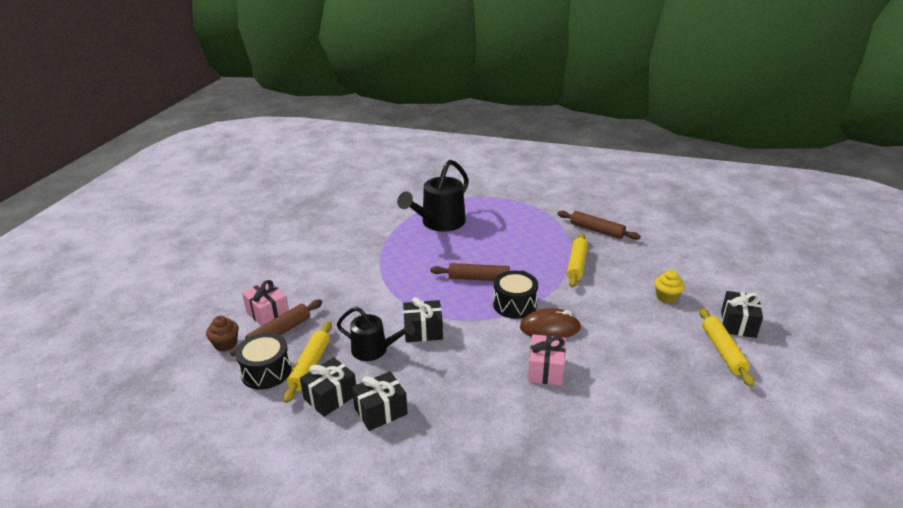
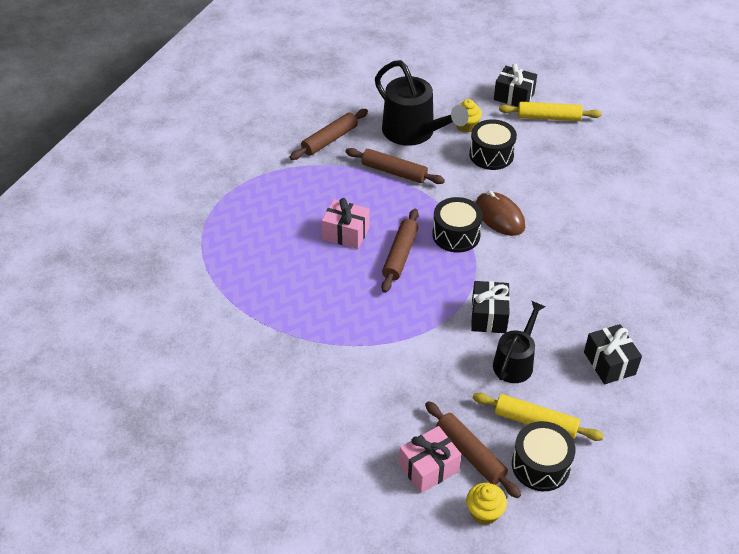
camera: 80 degrees left, 15 degrees up
brown cupcake [206,316,239,351] -> yellow cupcake [466,483,507,525]
black gift [300,357,356,417] -> none
black watering can [397,160,469,232] -> black watering can moved to [375,60,469,146]
brown mouse [520,308,581,338] -> brown mouse turned 45 degrees counterclockwise [476,191,525,236]
pink gift [528,334,566,386] -> pink gift moved to [322,198,369,249]
yellow rolling pin [567,233,588,288] -> brown rolling pin [345,148,445,184]
none -> black drum [469,119,517,170]

